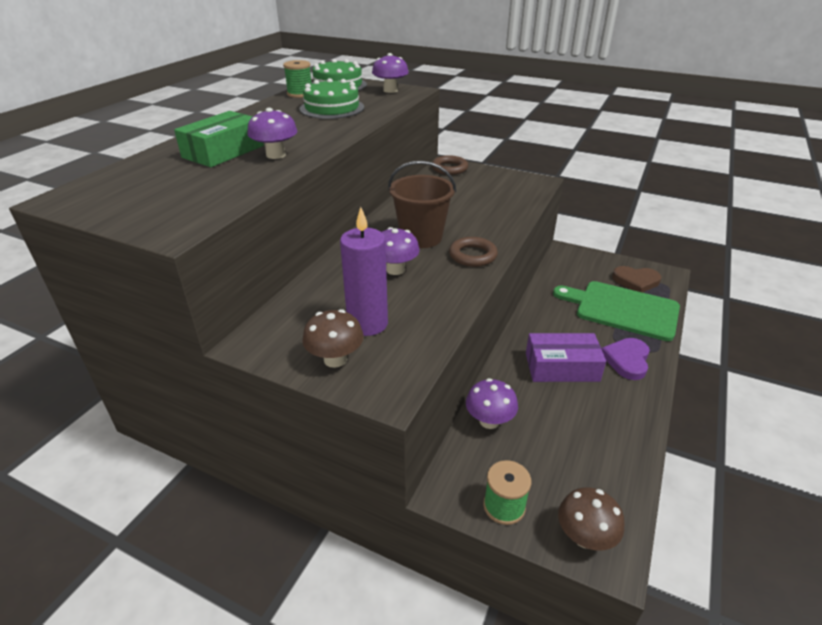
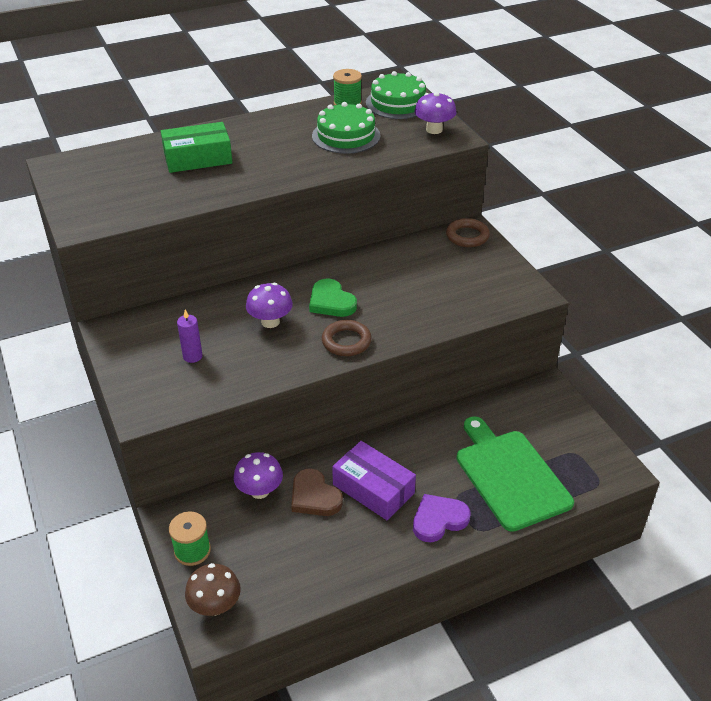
camera: 40 degrees right, 5 degrees up
purple mushroom [247,108,297,159] -> none
brown mushroom [302,309,364,368] -> none
purple candle [340,207,388,336] -> purple candle [177,310,203,363], size x0.54
brown bucket [388,161,456,248] -> green heart [309,279,357,317]
brown heart [612,266,661,293] -> brown heart moved to [291,468,343,516]

